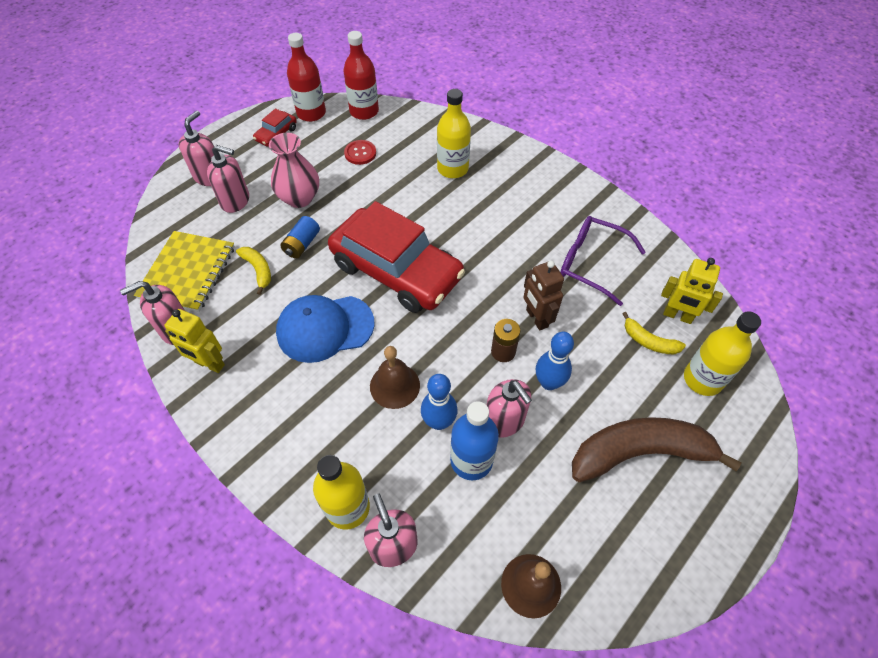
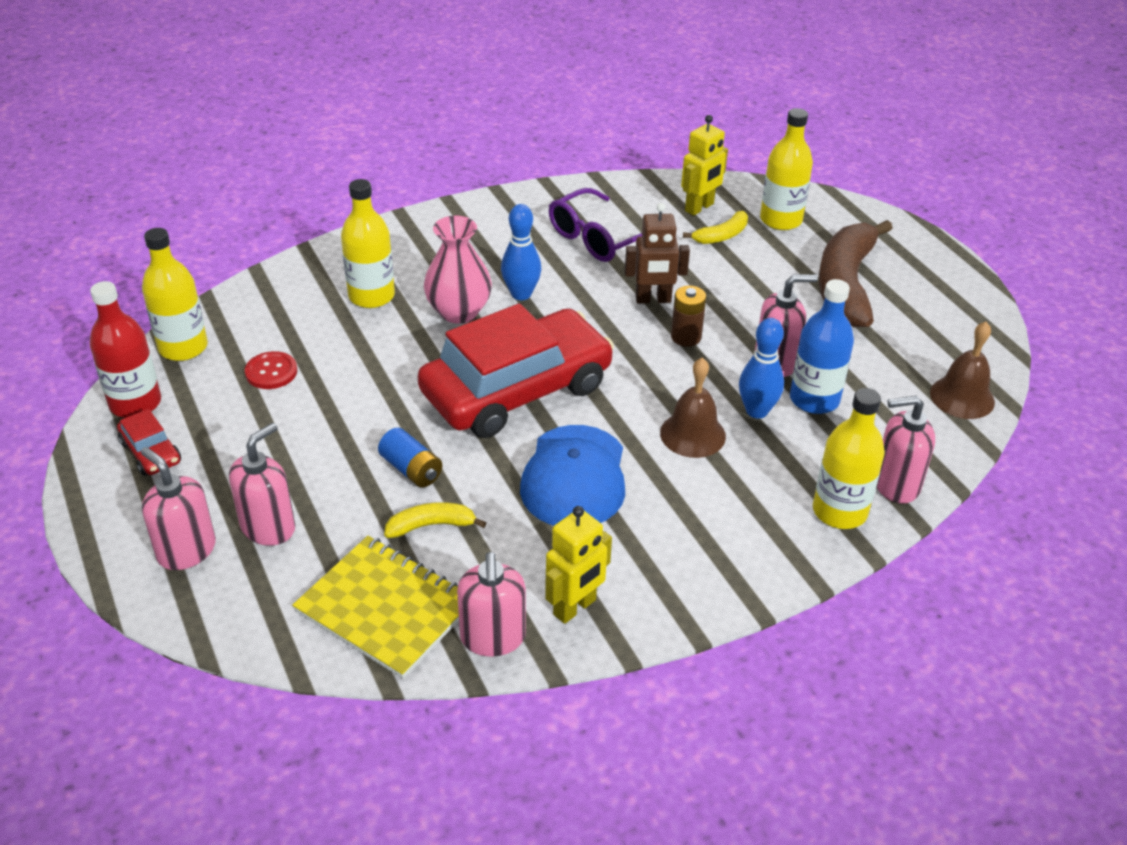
camera: 70 degrees left, 15 degrees down
pink vase [269,133,319,208] -> pink vase moved to [424,216,492,324]
red bottle [343,31,379,120] -> yellow bottle [142,228,208,361]
blue bowling pin [536,332,574,390] -> blue bowling pin moved to [501,204,541,300]

